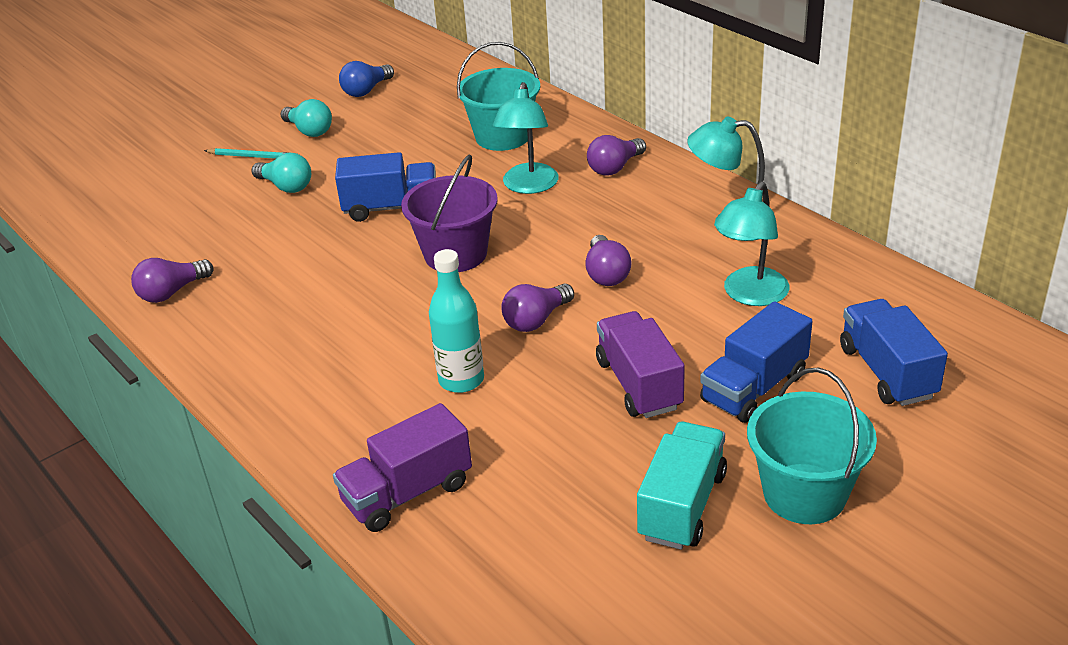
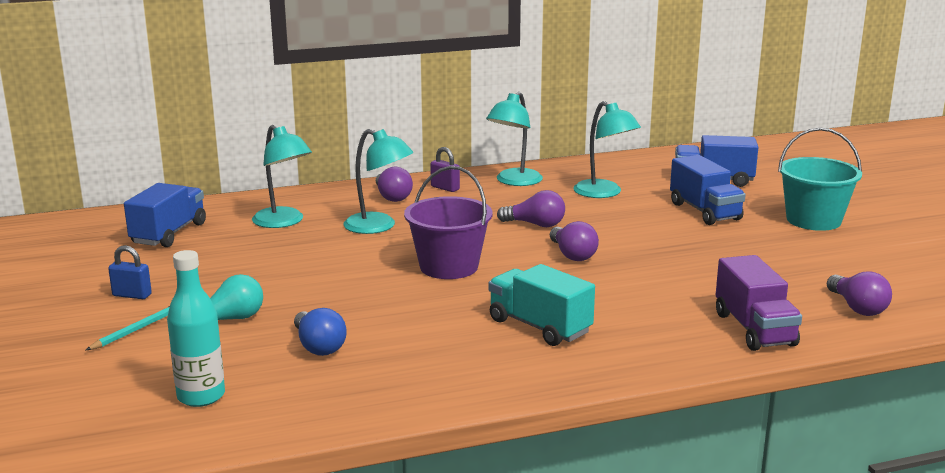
camera: 70 degrees left, 15 degrees down
purple light bulb [131,258,213,303] -> purple light bulb moved to [827,271,892,316]
turquoise light bulb [281,99,332,137] -> blue padlock [108,245,152,299]
blue truck [335,152,436,222] -> blue truck moved to [124,183,206,247]
blue light bulb [339,61,394,97] -> blue light bulb moved to [294,308,347,356]
turquoise bottle [429,249,484,393] -> turquoise bottle moved to [167,250,225,407]
turquoise bucket [457,42,540,151] -> turquoise lamp [252,125,312,228]
purple truck [596,311,685,418] -> none
turquoise truck [637,422,727,550] -> turquoise truck moved to [489,264,595,346]
none -> purple padlock [430,147,460,192]

